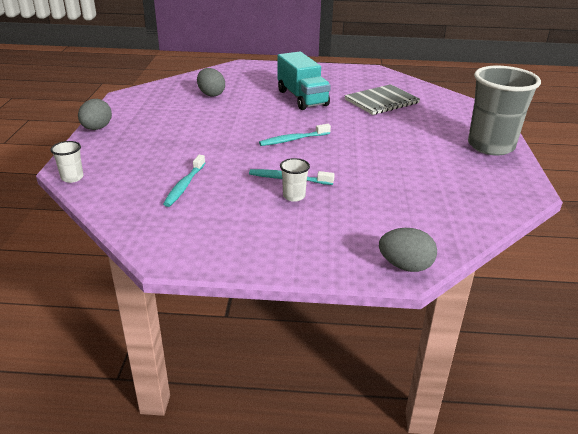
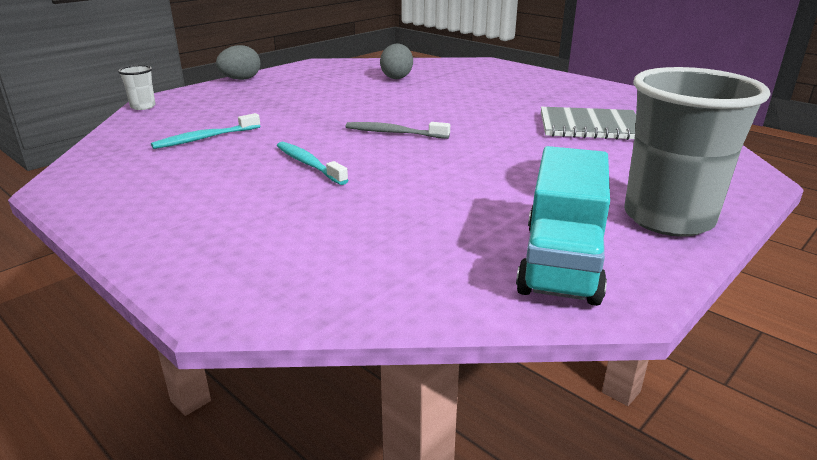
camera: 40 degrees right, 5 degrees down
turquoise toothbrush [259,124,331,146] -> grey toothbrush [346,122,450,139]
turquoise truck [277,52,331,110] -> turquoise truck moved to [516,146,610,306]
white cup [280,158,310,202] -> none
grey egg [379,228,437,272] -> none

